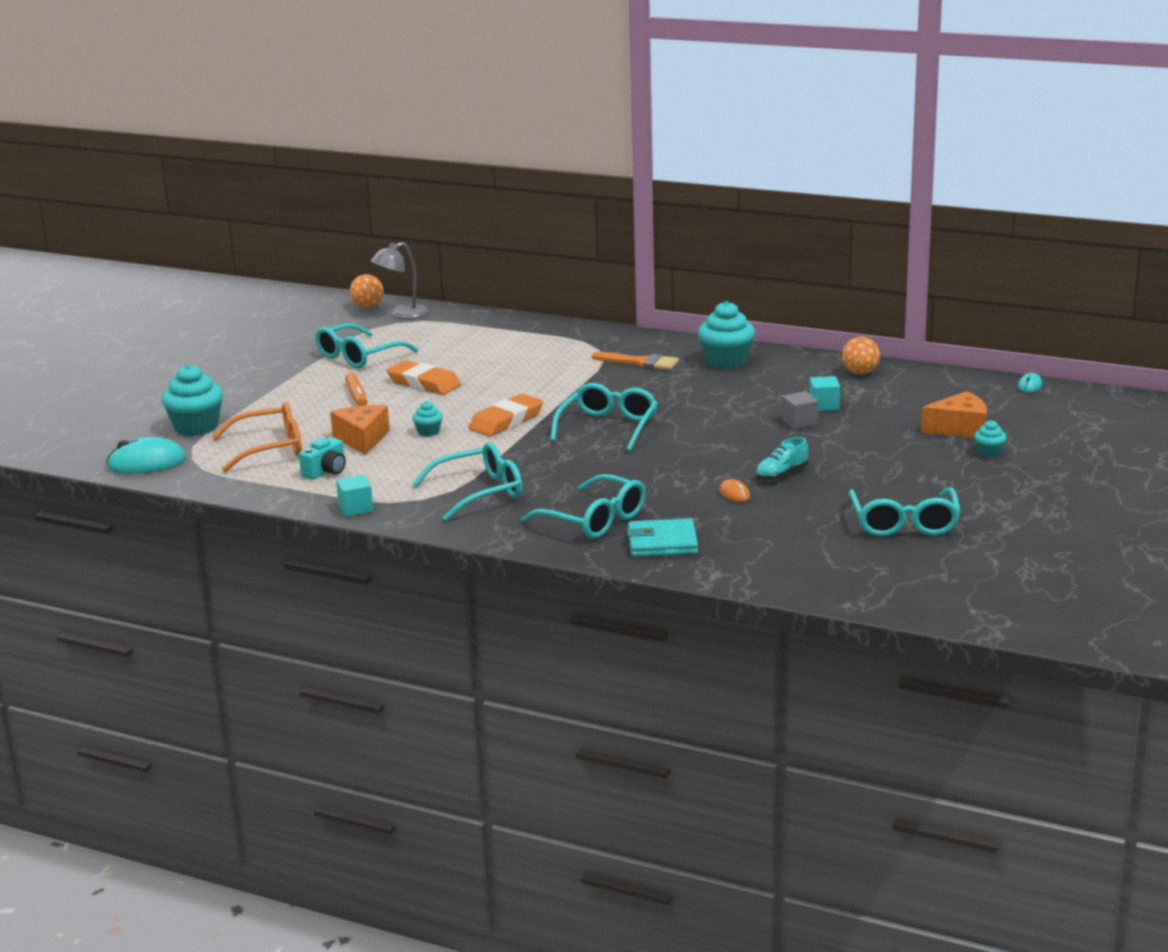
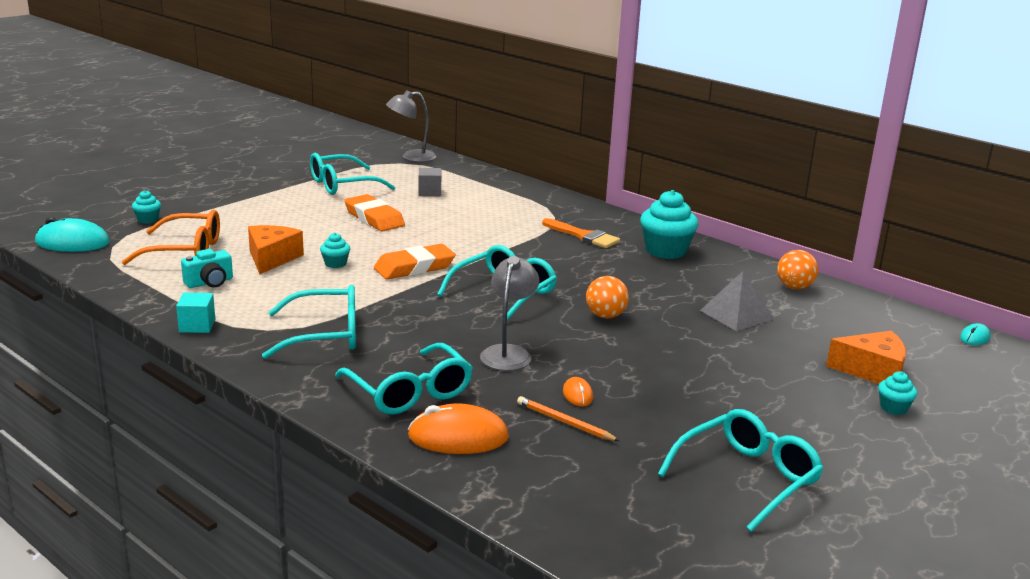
camera: 15 degrees right, 0 degrees up
turquoise cupcake [161,364,223,436] -> turquoise cupcake [132,190,161,223], size x0.49
orange marker [345,372,367,406] -> none
orange ball [350,274,383,308] -> orange ball moved to [586,276,629,319]
turquoise wallet [627,518,698,557] -> orange mouse [408,404,509,454]
turquoise shoe [755,437,809,481] -> none
grey cube [782,391,818,429] -> grey cube moved to [419,168,442,196]
turquoise cube [810,376,840,411] -> grey pyramid [700,271,774,331]
turquoise glasses [849,488,961,537] -> turquoise glasses turned 150 degrees counterclockwise [658,409,823,532]
none -> grey lamp [480,256,540,371]
none -> orange pencil [517,396,619,441]

